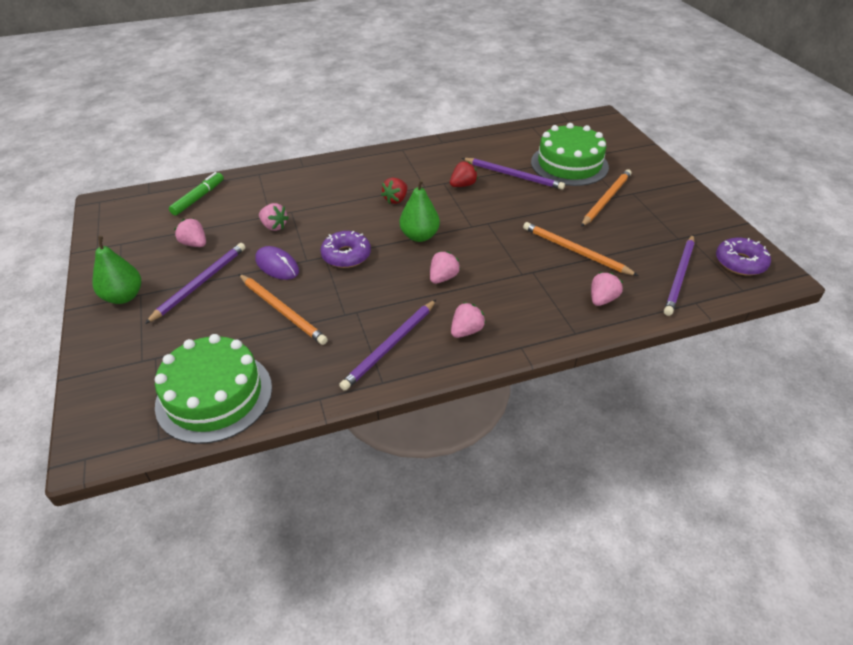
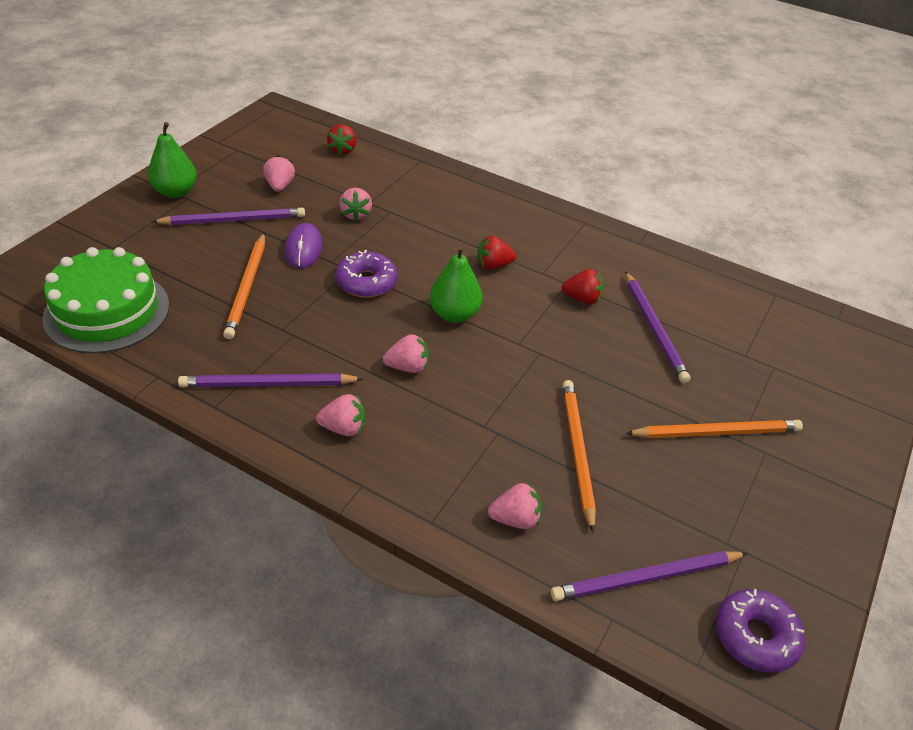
camera: 45 degrees right, 0 degrees up
green marker [169,172,224,216] -> red strawberry [327,124,357,155]
green cake [531,123,609,186] -> none

